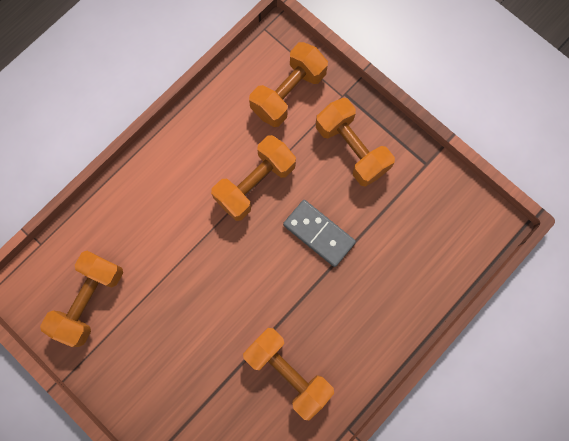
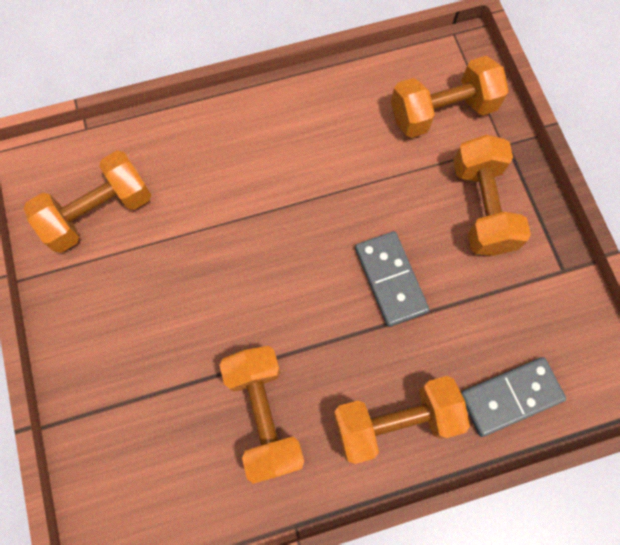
camera: 30 degrees right, 5 degrees down
orange dumbbell [211,135,296,221] -> orange dumbbell moved to [333,376,470,464]
none -> grey domino [461,357,566,437]

